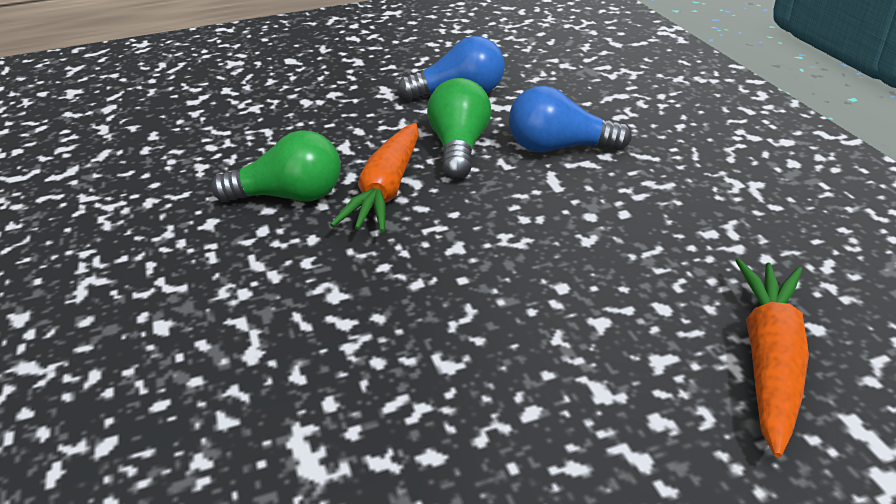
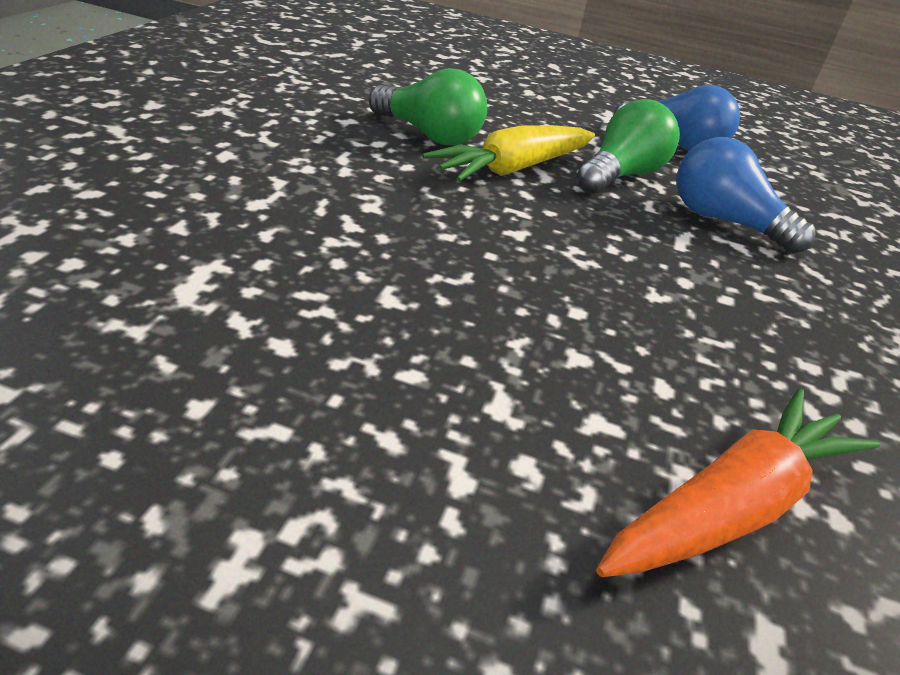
camera: 30 degrees right, 0 degrees up
orange carrot [330,123,419,232] -> yellow carrot [423,125,595,182]

